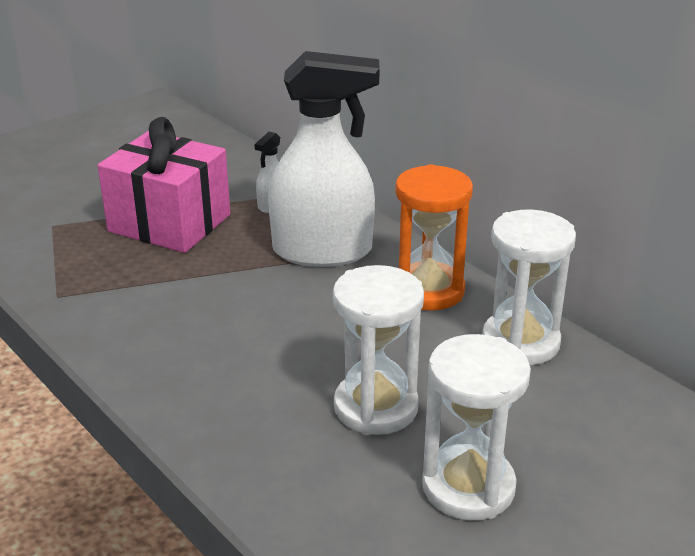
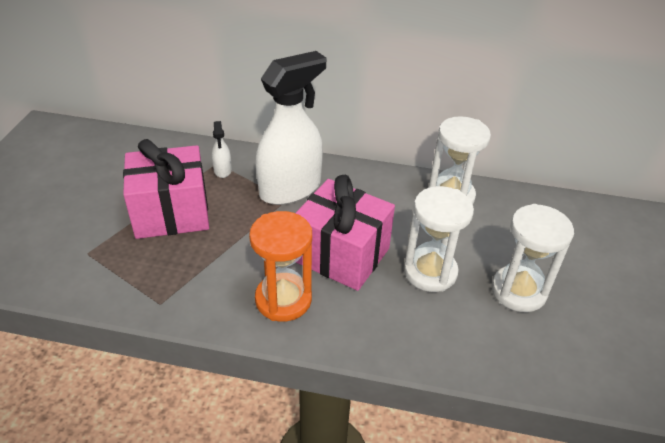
camera: 40 degrees left, 10 degrees up
orange hourglass [395,164,473,311] -> orange hourglass moved to [249,211,312,322]
none -> pink gift [296,175,395,291]

